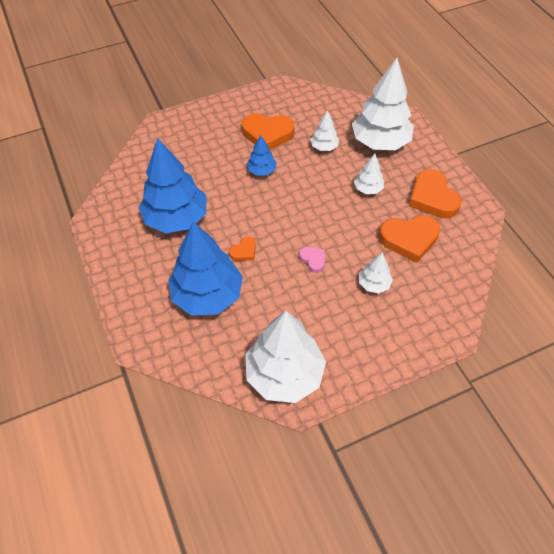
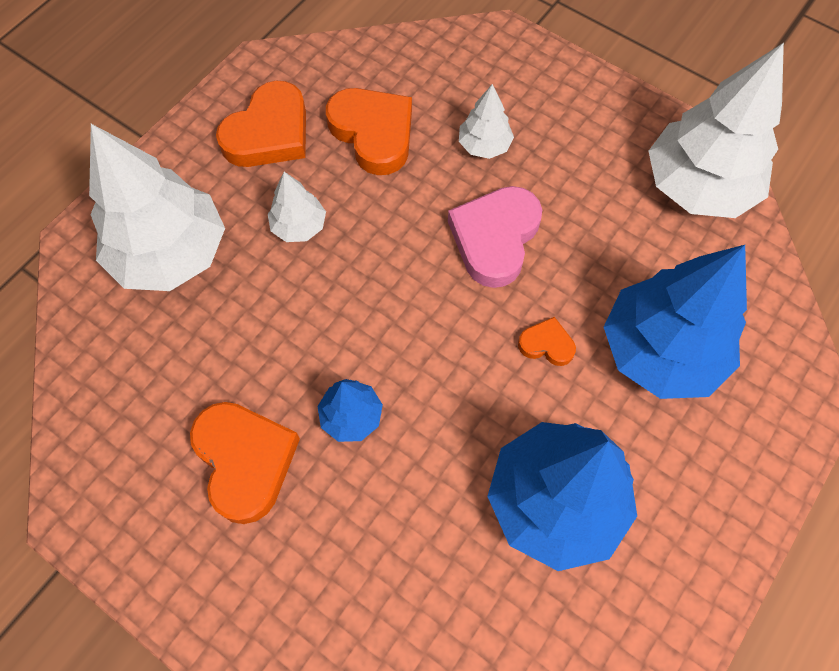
camera: 120 degrees left, 10 degrees up
pink heart [299,247,325,273] -> pink heart [448,186,542,288], size x2.01
white tree [310,110,339,151] -> none

